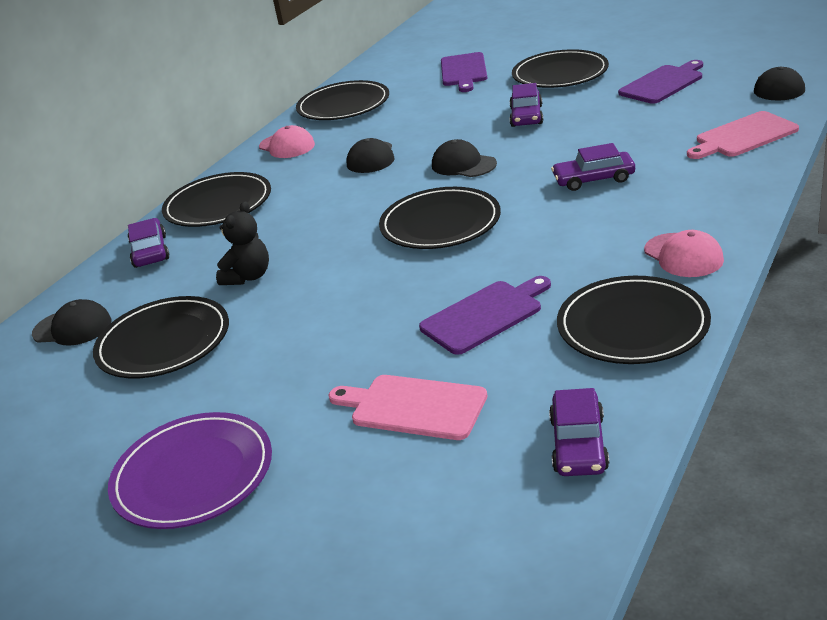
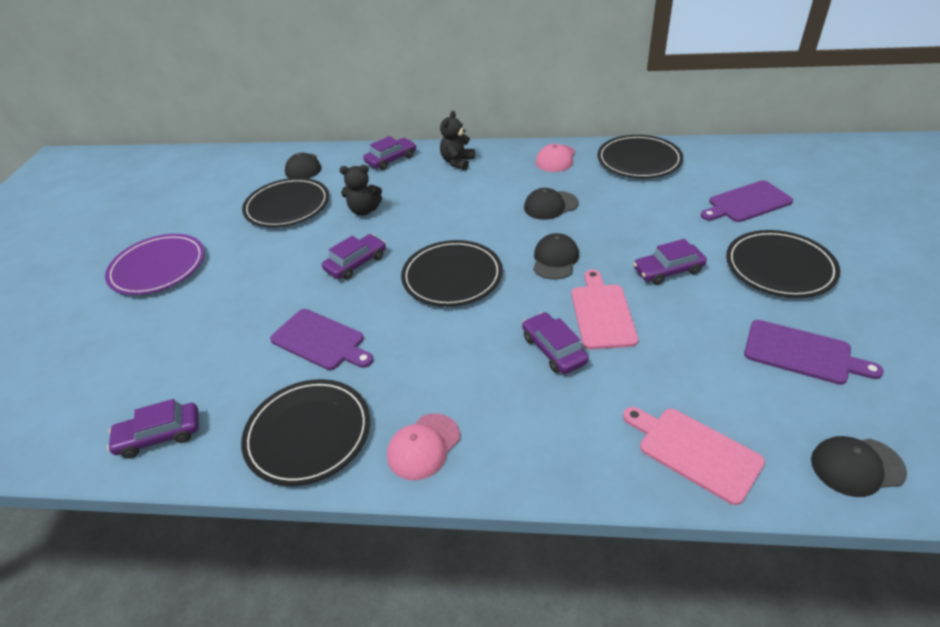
camera: 65 degrees right, 10 degrees up
black plate [162,172,271,227] -> black teddy bear [440,111,475,170]
pink cutting board [329,375,488,440] -> pink cutting board moved to [572,269,638,349]
none -> purple car [322,234,386,280]

